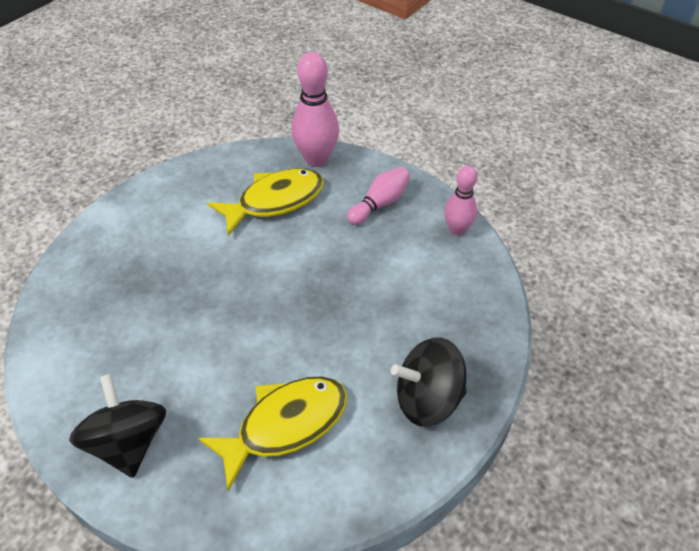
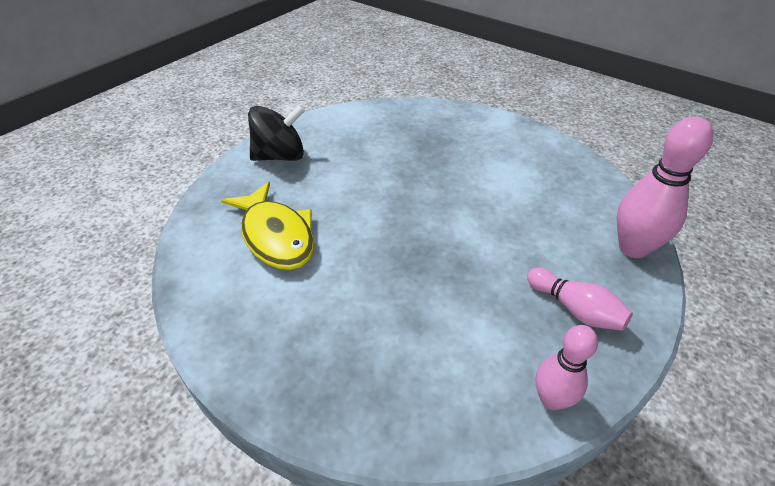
camera: 90 degrees right, 5 degrees down
yellow fish [207,168,324,236] -> none
black spinning top [391,338,467,427] -> none

